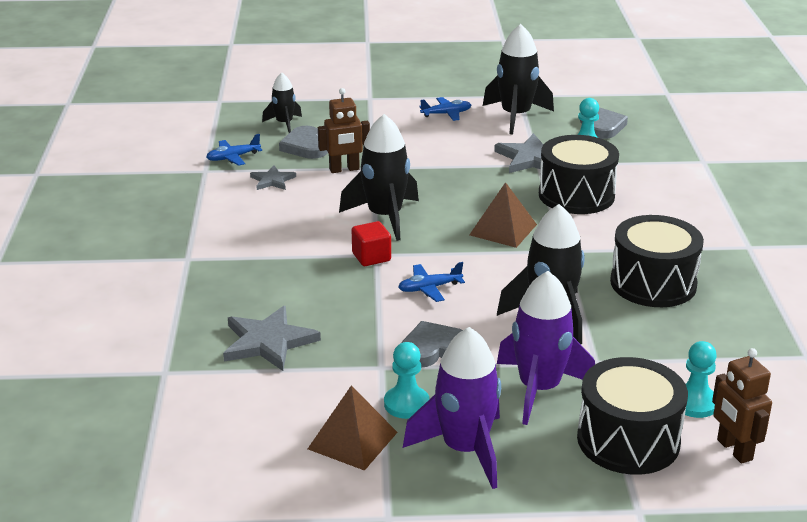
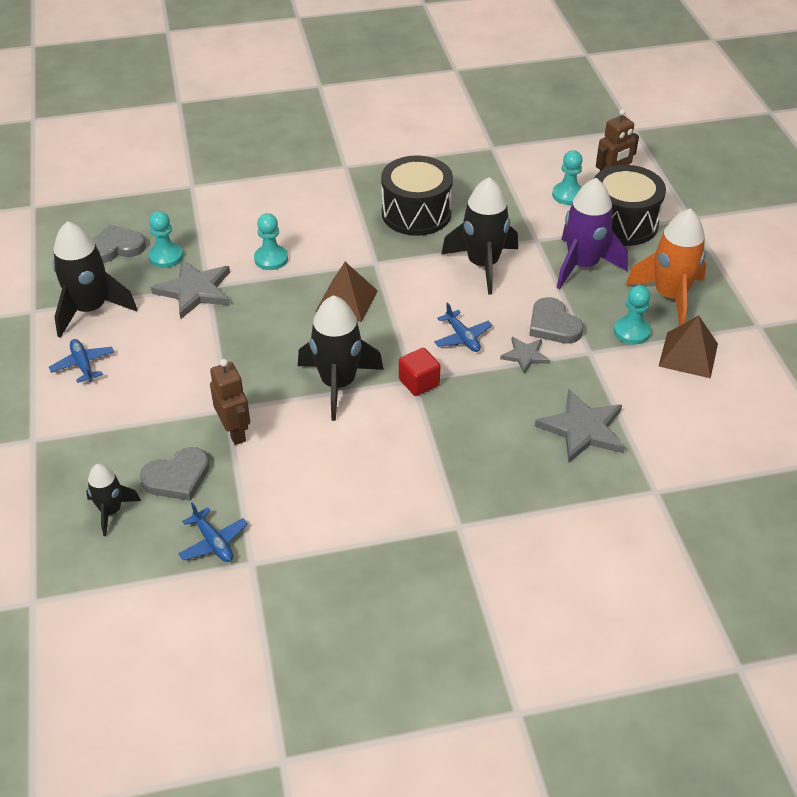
camera: 100 degrees left, 15 degrees up
grey star [250,165,296,190] -> grey star moved to [500,337,550,374]
purple rocket [403,327,501,489] -> orange rocket [625,208,706,326]
black drum [539,135,619,214] -> turquoise pawn [254,213,288,270]

